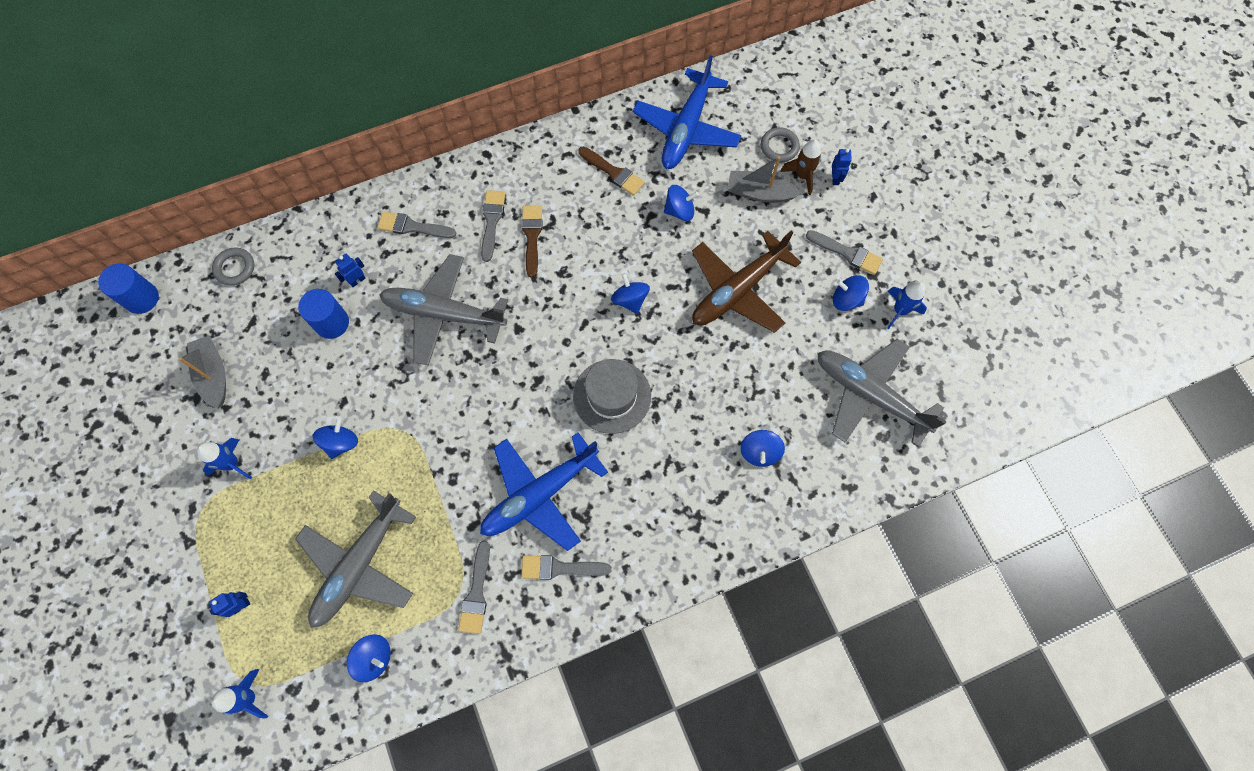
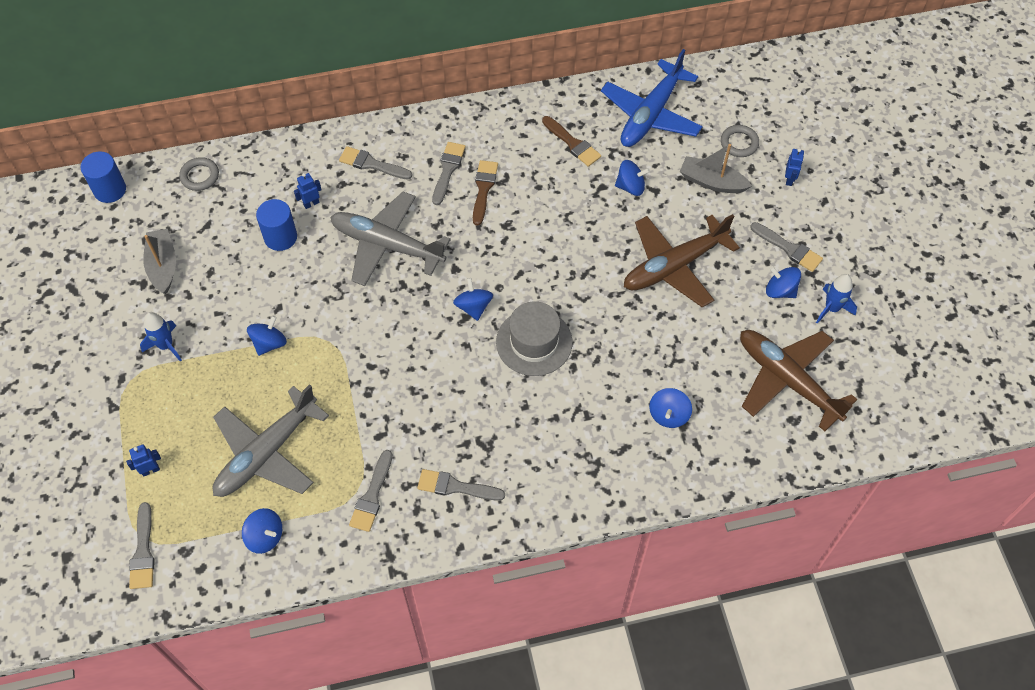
camera: 10 degrees right, 10 degrees down
blue rocket [211,669,269,718] -> grey brush [129,502,155,589]
blue plane [480,432,608,551] -> none
blue spinning top [611,273,650,314] -> blue spinning top moved to [453,278,493,321]
brown rocket [780,139,821,195] -> none
grey plane [817,339,947,447] -> brown plane [740,330,857,431]

